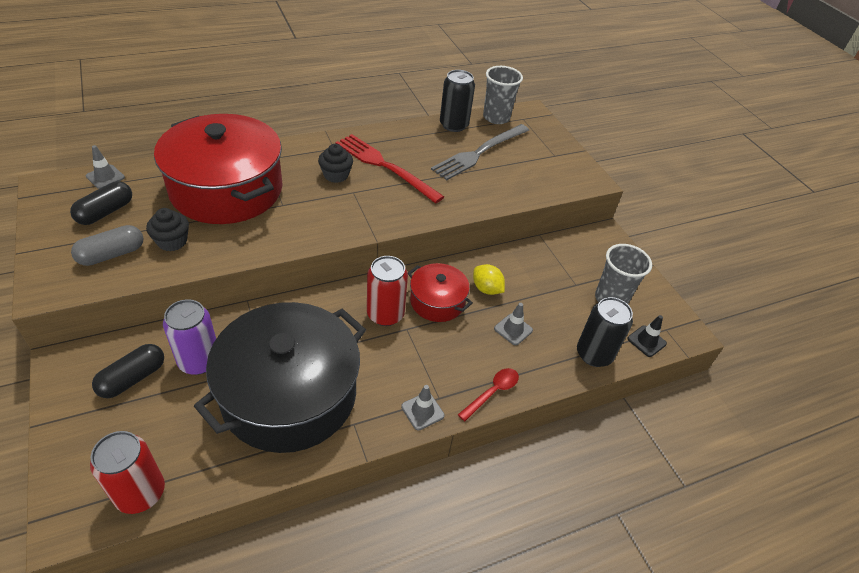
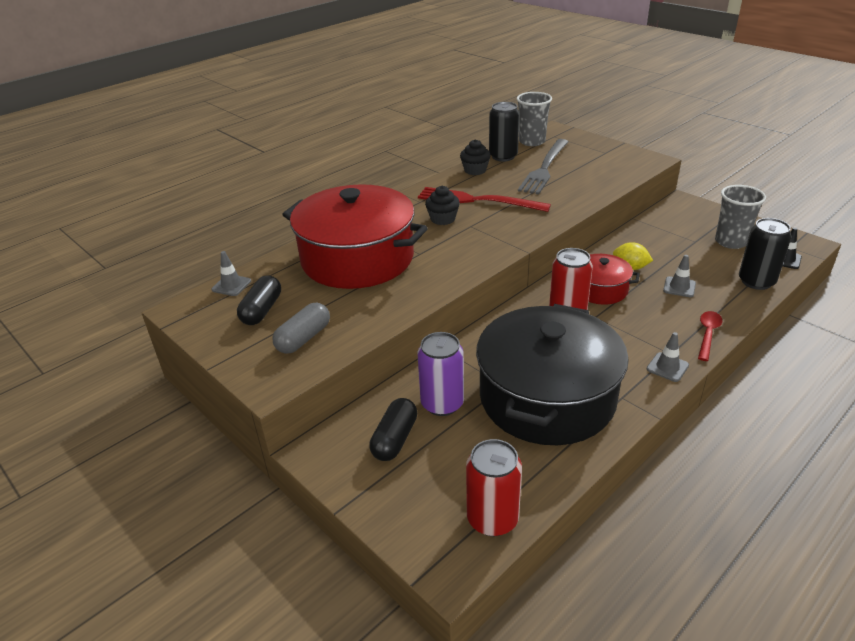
camera: 15 degrees left, 10 degrees down
black cupcake [146,208,189,251] -> black cupcake moved to [460,139,491,175]

